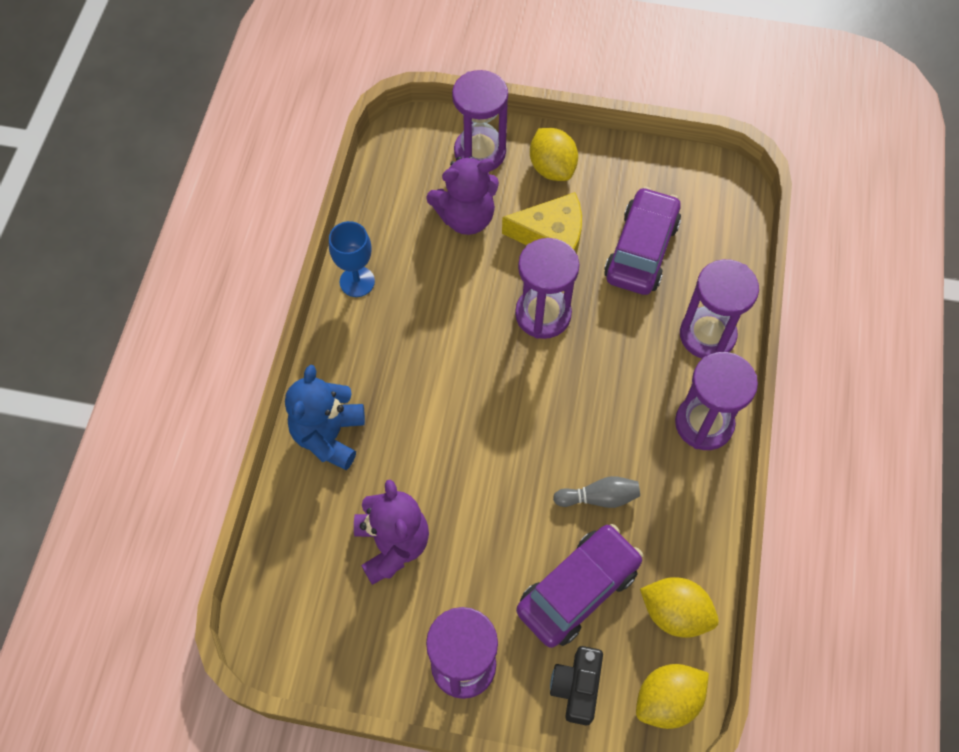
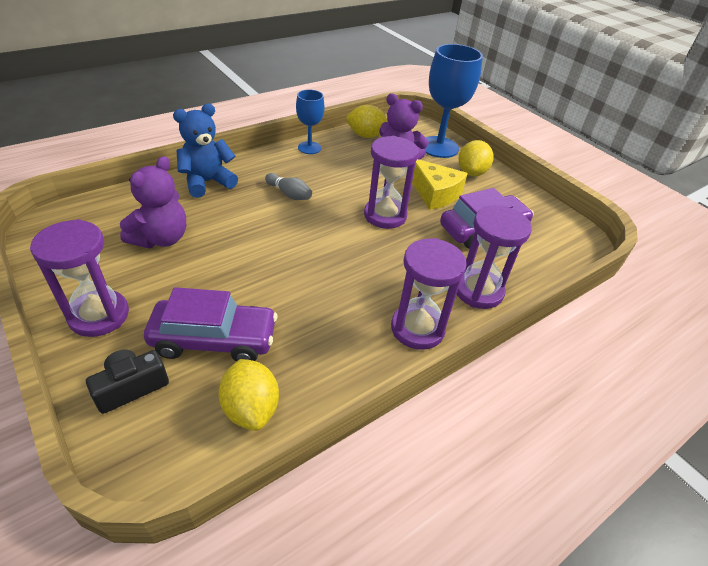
camera: 40 degrees right, 20 degrees down
purple hourglass [452,70,508,171] -> blue goblet [425,44,483,158]
grey bowling pin [553,476,640,508] -> grey bowling pin moved to [265,173,312,200]
yellow lemon [636,664,709,729] -> yellow lemon moved to [346,105,388,138]

